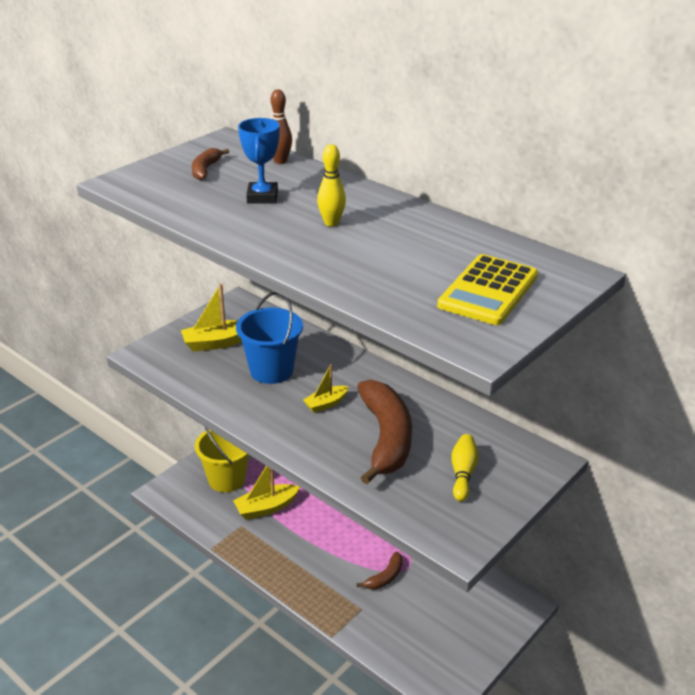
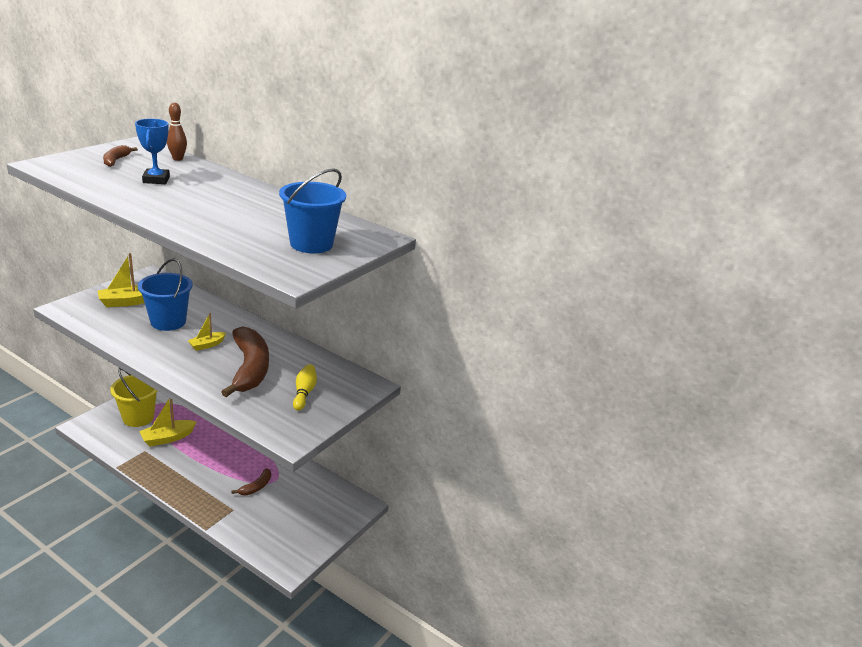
camera: 10 degrees left, 5 degrees down
yellow bowling pin [317,144,346,227] -> none
yellow calculator [437,254,538,325] -> blue bucket [279,168,346,253]

